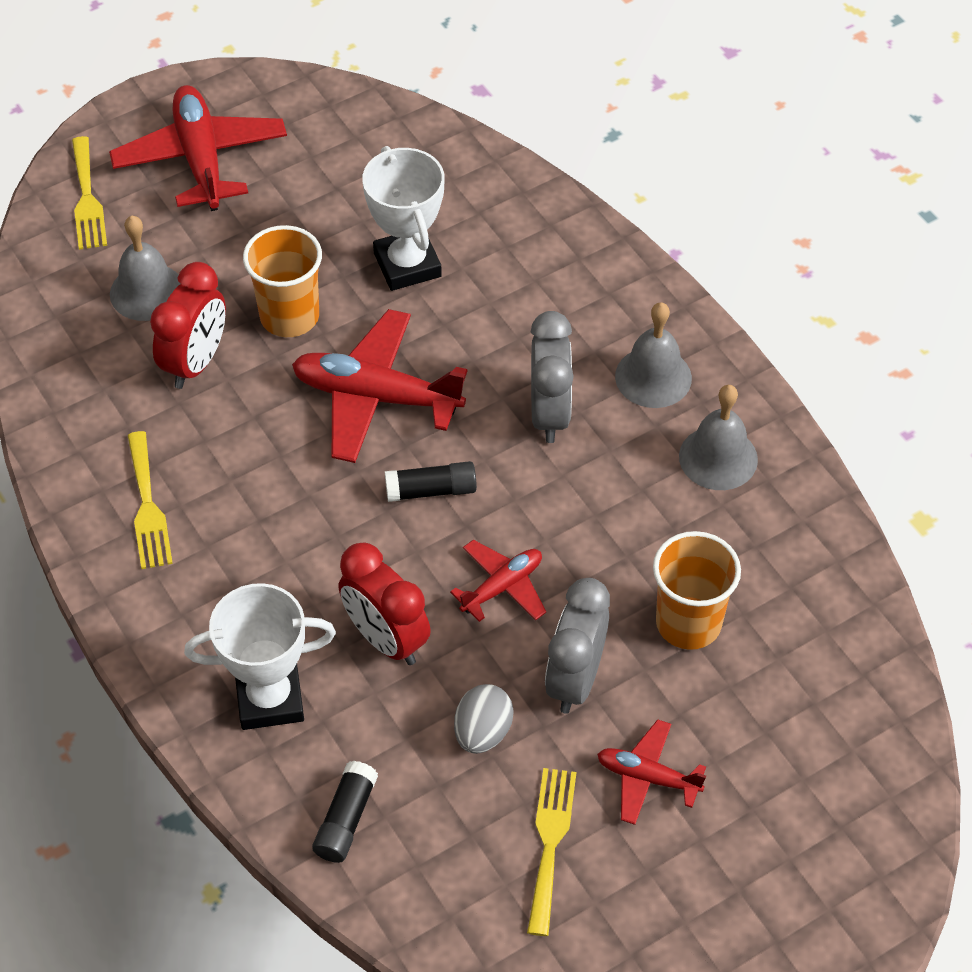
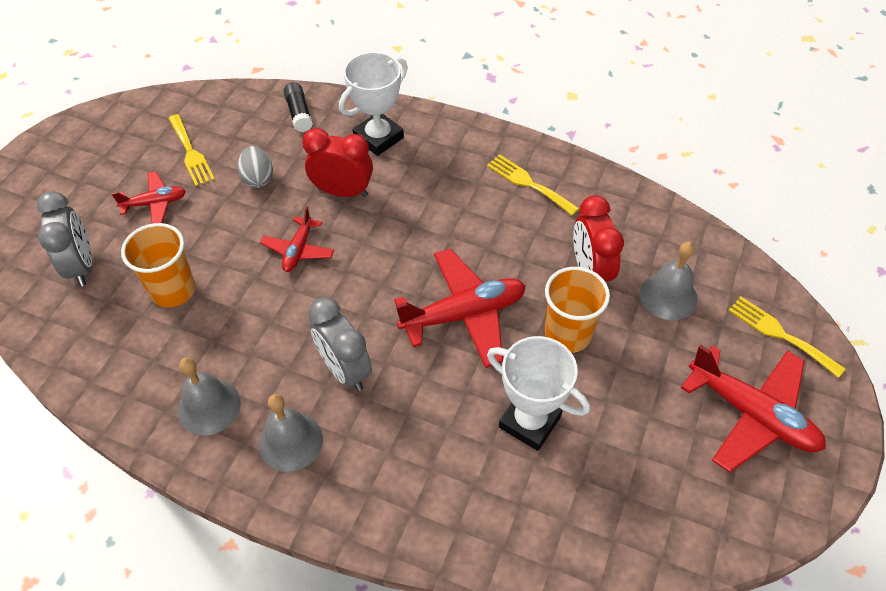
camera: 145 degrees right, 0 degrees up
black glue stick [385,461,477,502] -> none
grey clock [545,578,610,714] -> grey clock moved to [36,191,92,286]

